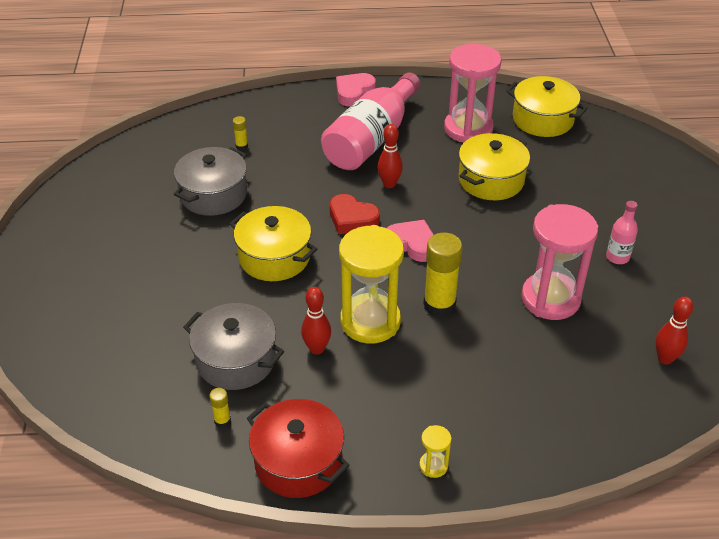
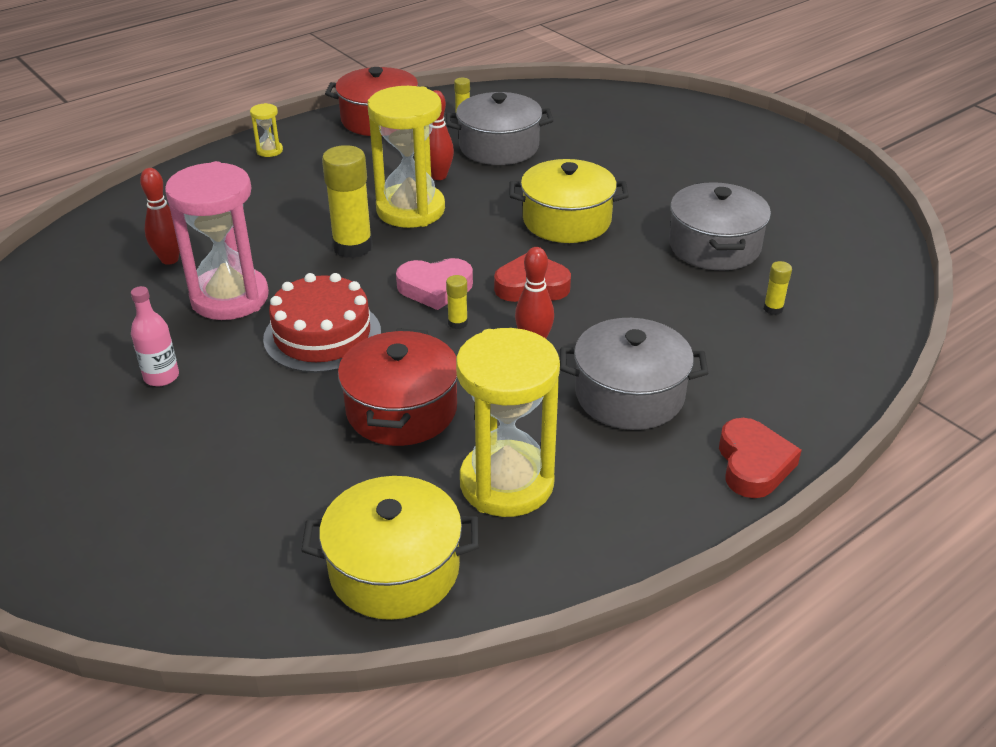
camera: 145 degrees right, 5 degrees down
pink bottle [321,73,420,170] -> grey pot [560,318,708,430]
pink heart [336,73,376,107] -> red heart [719,418,802,498]
pink hourglass [444,44,501,143] -> yellow hourglass [456,328,560,517]
yellow pot [459,133,530,200] -> red pot [338,328,457,446]
red bowling pin [656,297,693,364] -> red bowling pin moved to [140,168,180,265]
none -> red cake [263,273,381,373]
none -> yellow glue stick [446,275,468,329]

